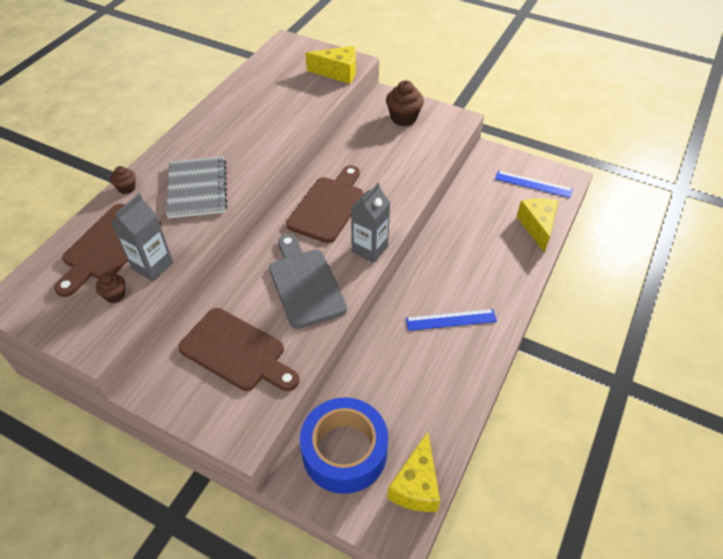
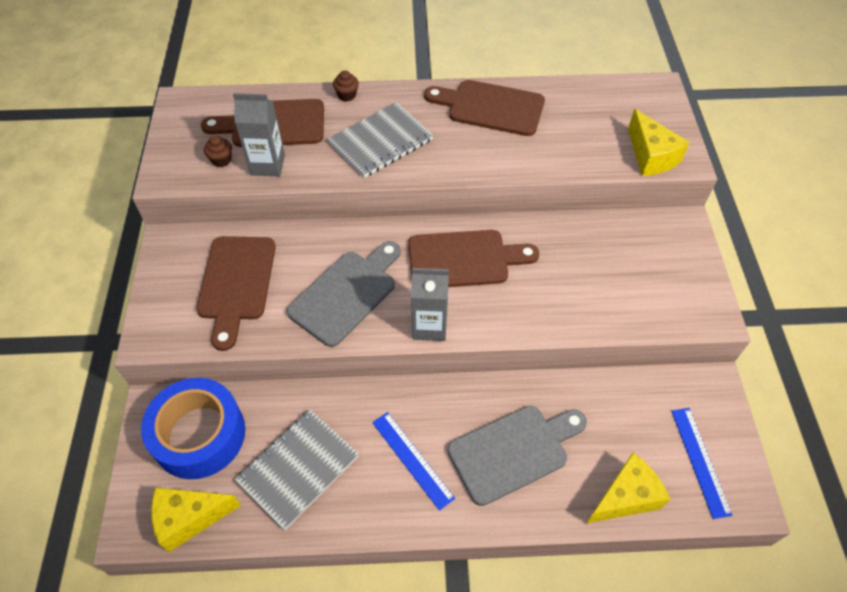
camera: 60 degrees right, 5 degrees up
brown cupcake [386,80,424,126] -> none
none -> grey notebook [235,410,359,530]
none -> brown cutting board [424,80,545,136]
none -> grey cutting board [447,406,587,506]

